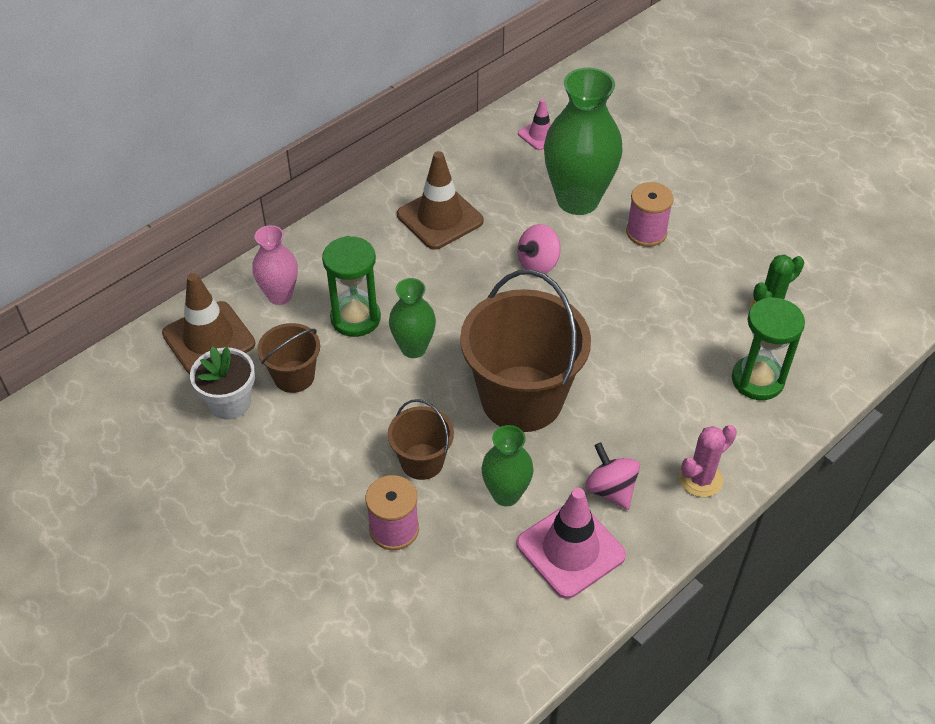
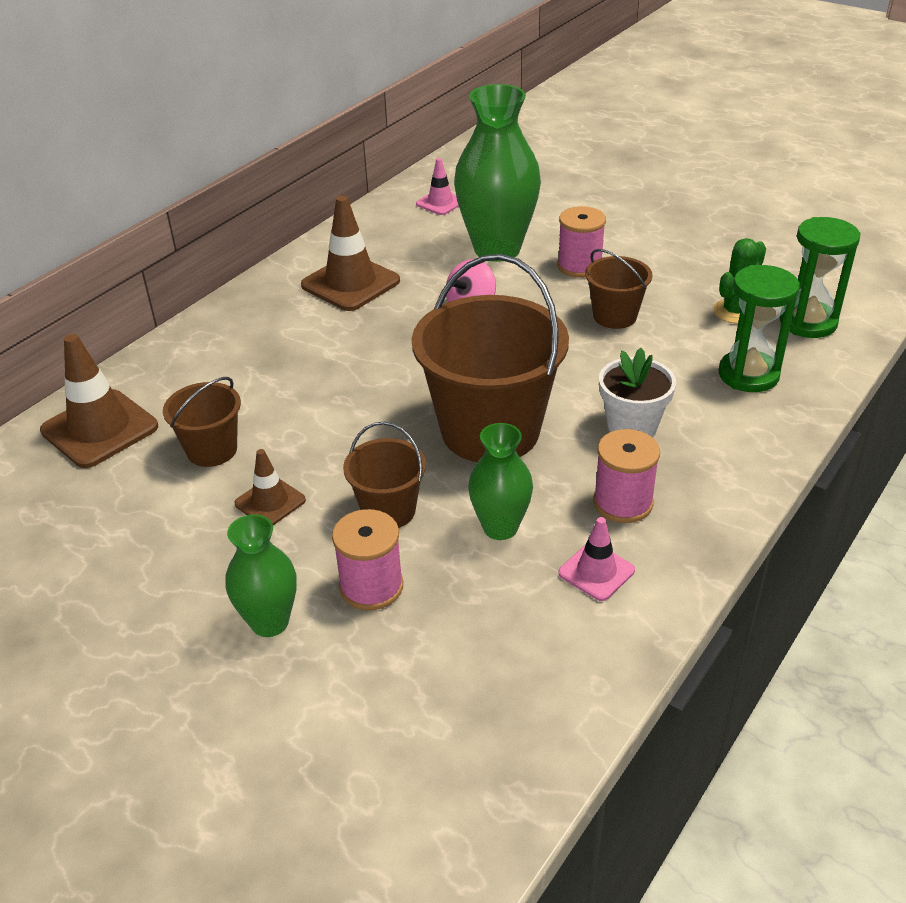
camera: 10 degrees left, 10 degrees down
white flower pot [190,347,255,420] -> white flower pot moved to [599,348,676,437]
pink vase [252,225,298,305] -> none
green hourglass [322,236,381,337] -> green hourglass moved to [780,217,860,338]
green vase [389,278,436,358] -> green vase moved to [225,514,297,637]
pink traffic cone [516,488,626,599] -> pink traffic cone [558,517,635,601], size x0.56
pink spinning top [585,442,640,510] -> pink spool [593,429,660,523]
pink cactus [679,425,737,497] -> none
none -> brown traffic cone [234,449,306,525]
none -> brown bucket [585,249,652,329]

